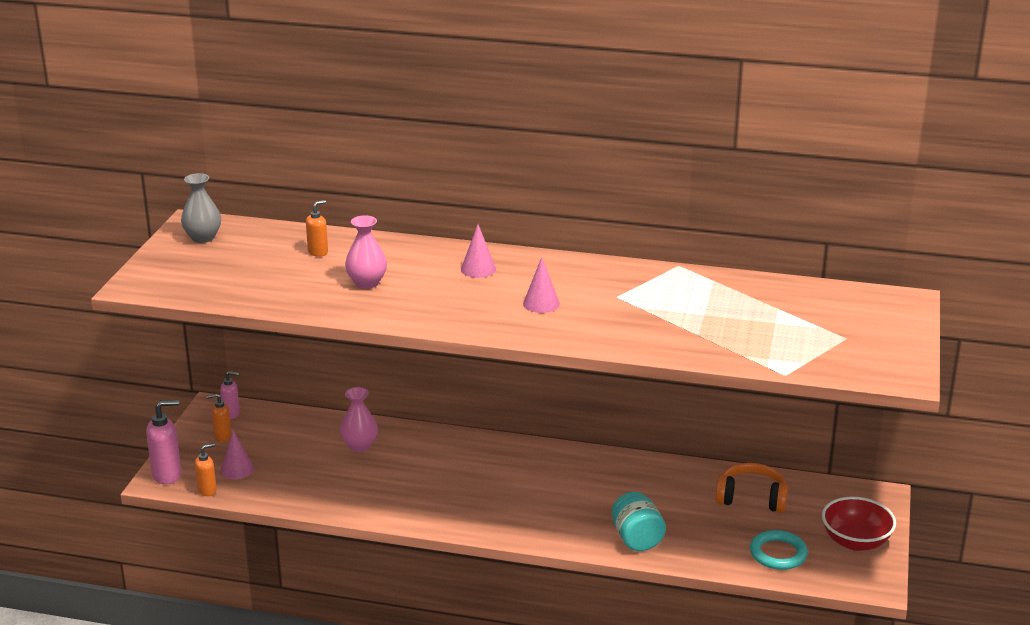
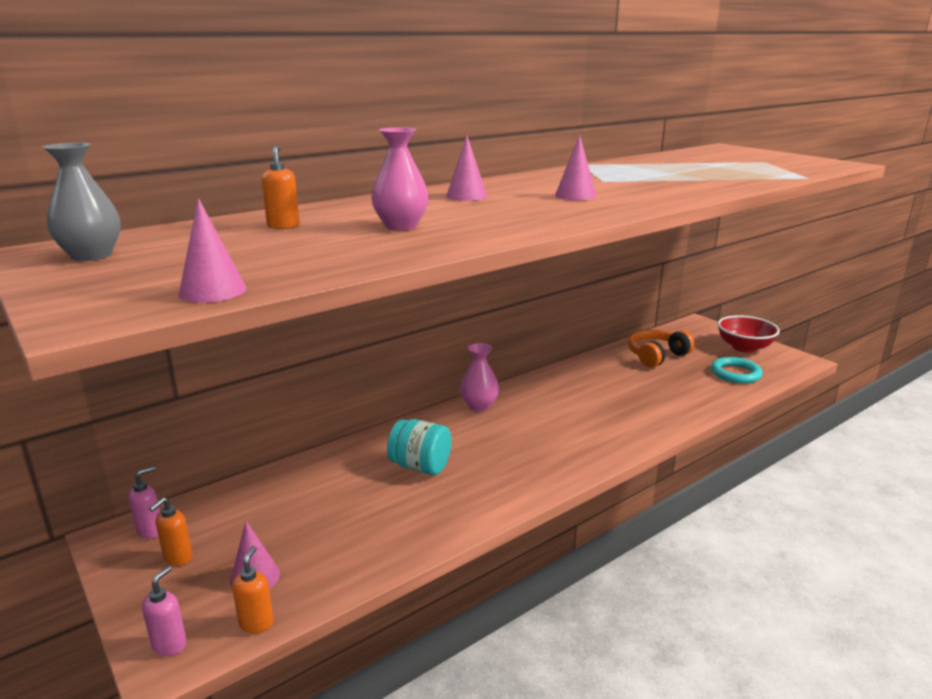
camera: 50 degrees left, 5 degrees down
pink soap dispenser [146,400,182,484] -> pink soap dispenser [142,566,187,656], size x0.61
pink vase [340,387,378,452] -> pink vase moved to [460,343,499,412]
turquoise jar [612,492,666,551] -> turquoise jar moved to [387,419,452,475]
none -> pink cone [179,198,247,303]

